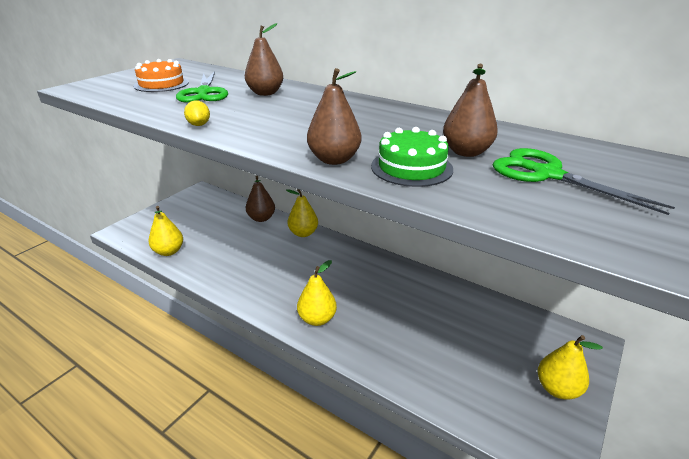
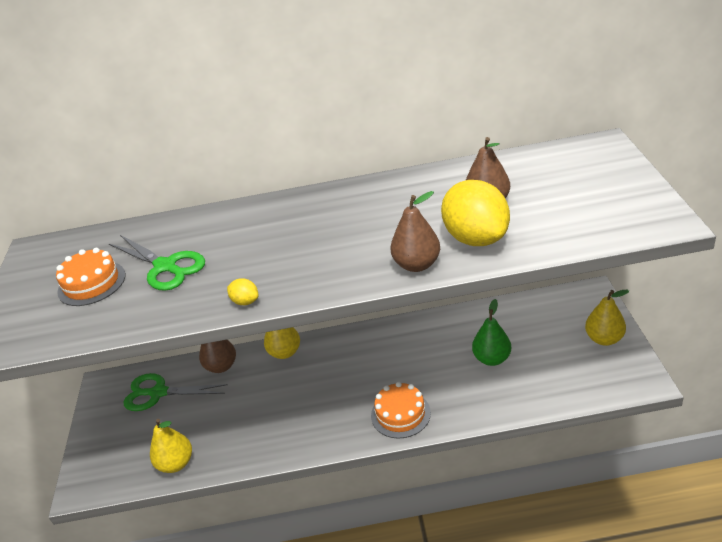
camera: 35 degrees left, 5 degrees up
brown pear [245,23,283,96] -> none
yellow pear [297,260,337,326] -> orange cake [371,382,431,439]
green cake [371,127,453,187] -> yellow lemon [441,180,510,246]
green scissors [493,148,675,215] -> green scissors moved to [124,373,228,411]
none -> green pear [472,299,511,366]

